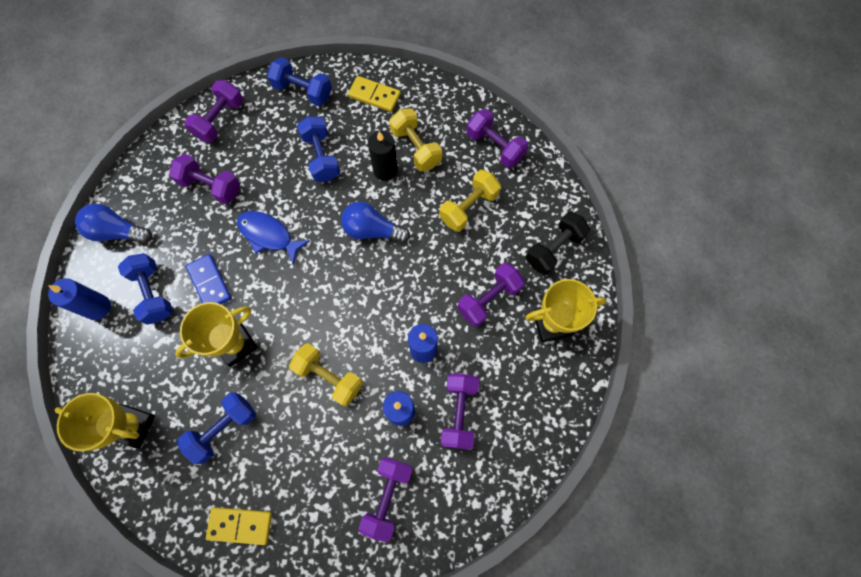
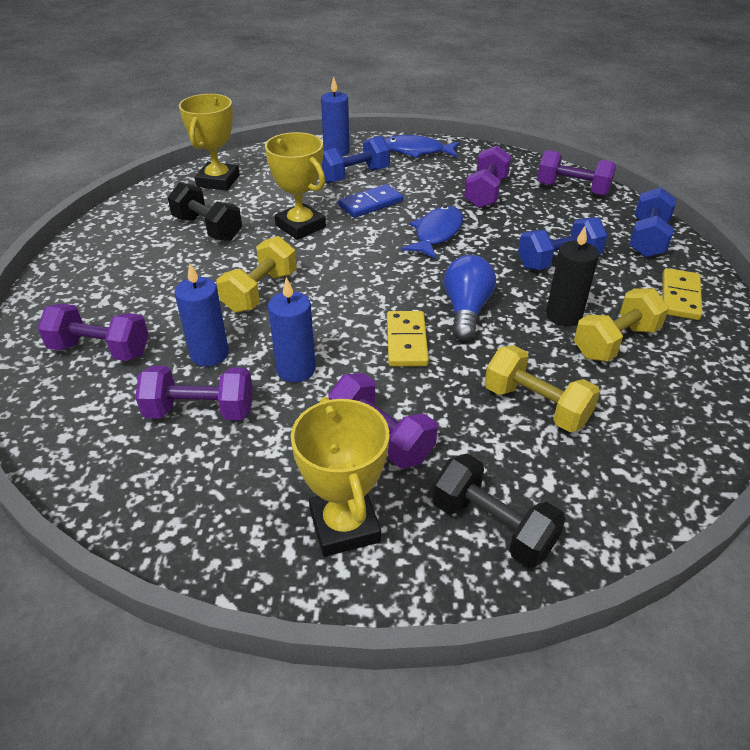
camera: 85 degrees right, 30 degrees down
blue light bulb [75,204,152,243] -> blue fish [384,135,460,158]
blue dumbbell [177,392,256,464] -> black dumbbell [168,182,242,241]
yellow domino [206,507,272,545] -> yellow domino moved to [387,311,429,367]
purple dumbbell [467,109,529,168] -> none

